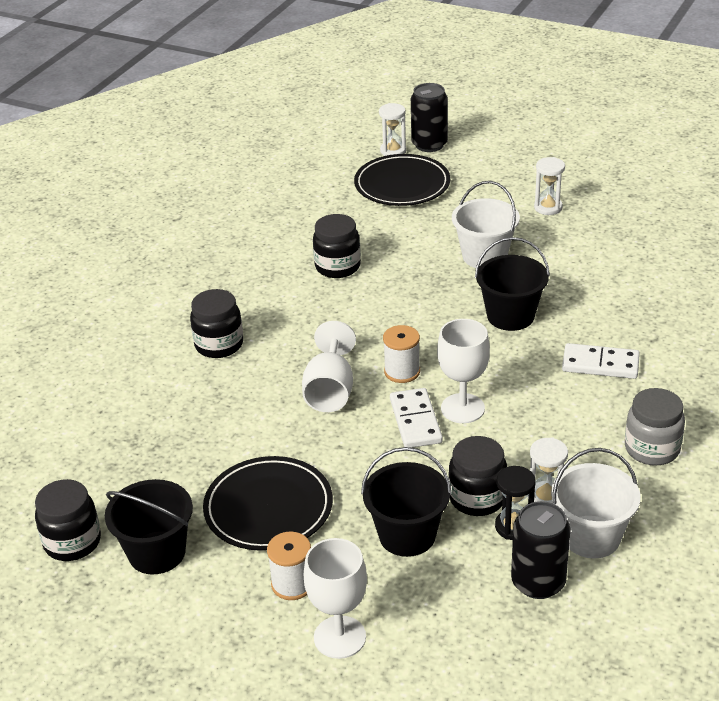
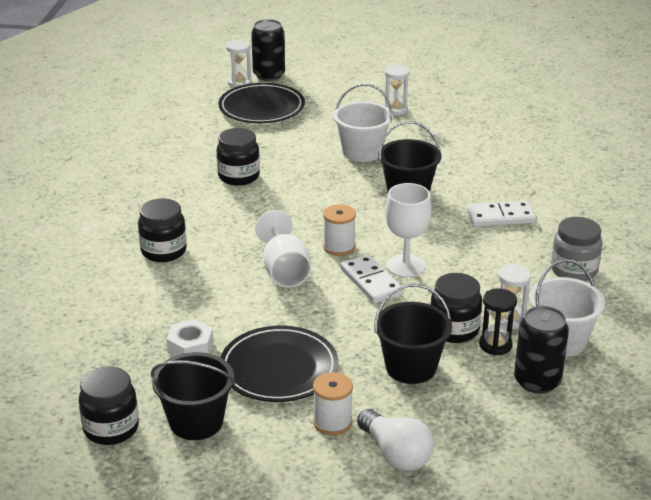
camera: 20 degrees left, 5 degrees down
white goblet [304,538,367,659] -> white light bulb [357,409,434,471]
none -> white nut [166,319,214,356]

